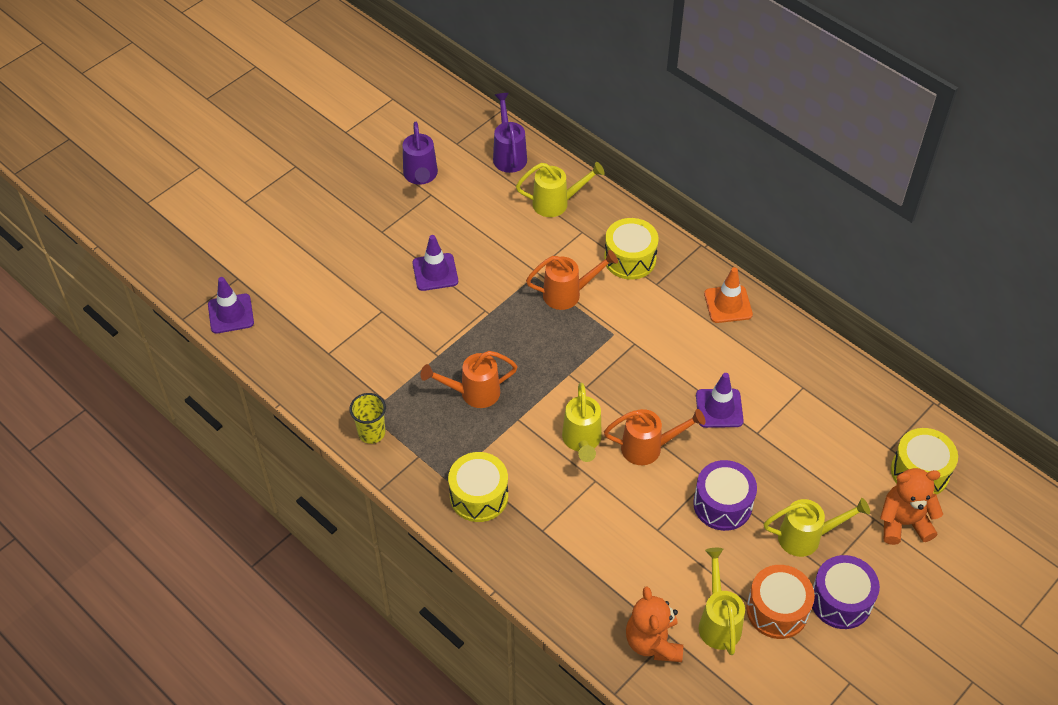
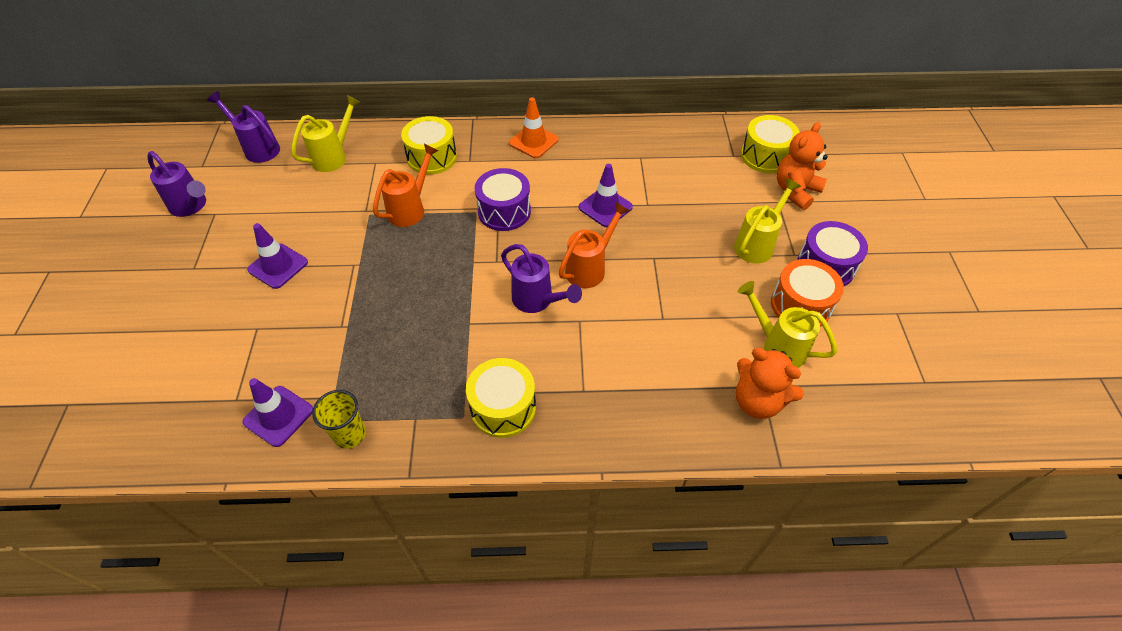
camera: 45 degrees left, 0 degrees up
purple traffic cone [208,277,254,334] -> purple traffic cone moved to [242,378,313,447]
orange watering can [420,351,518,408] -> none
yellow watering can [562,383,602,462] -> purple watering can [501,244,582,313]
purple drum [693,460,757,531] -> purple drum moved to [475,168,531,231]

